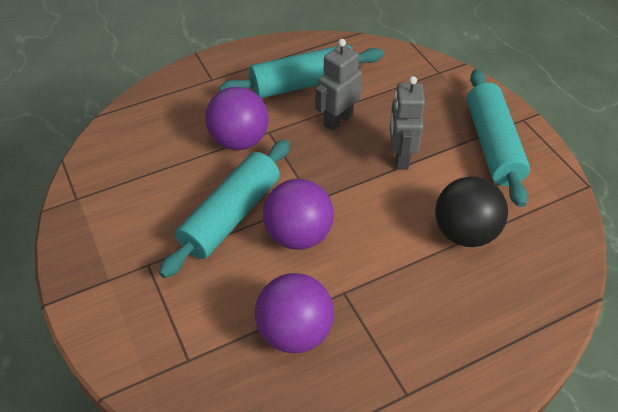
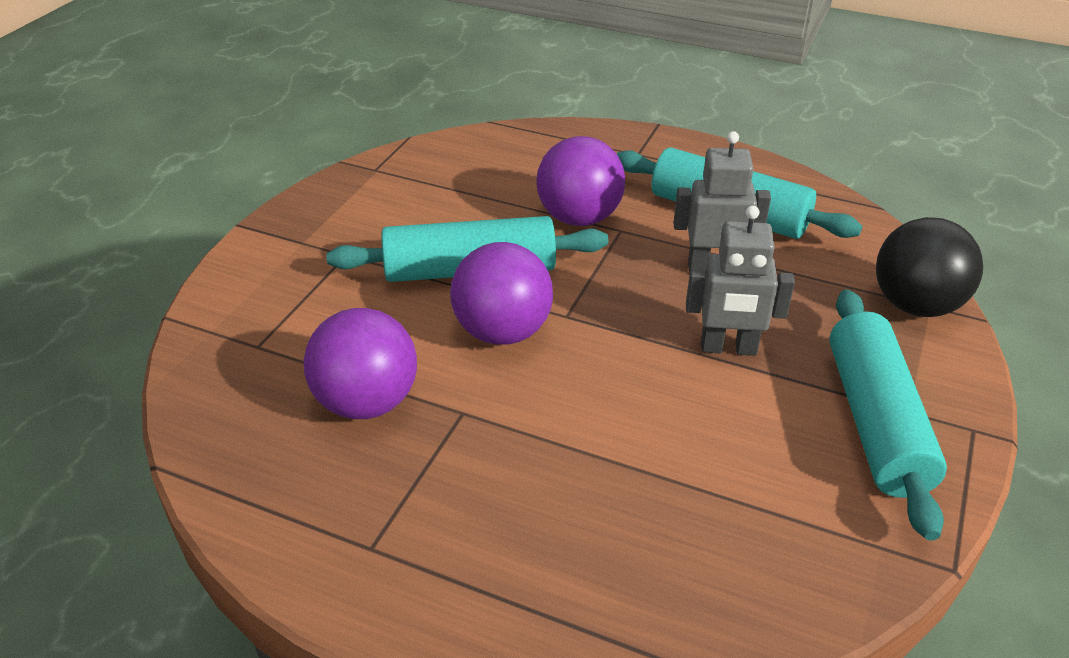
camera: 50 degrees right, 10 degrees down
grey robot [390,76,425,170] -> grey robot turned 135 degrees counterclockwise [686,206,795,356]
black ball [435,177,508,247] -> black ball moved to [876,217,983,317]
turquoise rolling pin [467,69,530,207] -> turquoise rolling pin turned 45 degrees counterclockwise [829,289,947,541]

